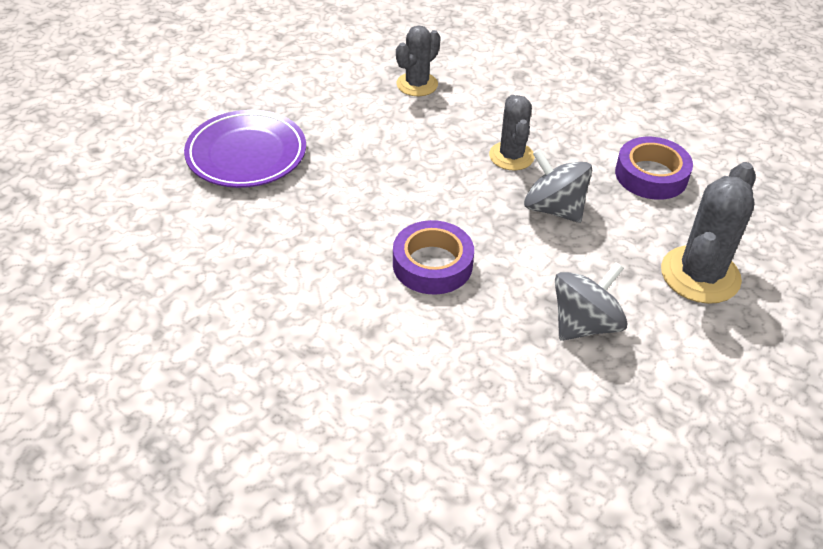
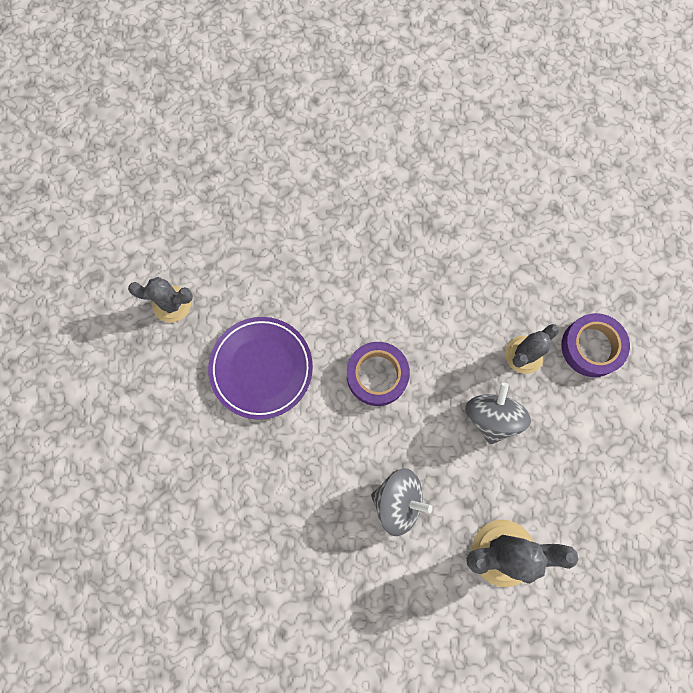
camera: 55 degrees right, 30 degrees up
purple plate [184,110,306,188] -> purple plate moved to [208,317,313,420]
grey cactus [396,25,441,96] -> grey cactus moved to [128,277,193,323]
purple tape [615,137,693,200] -> purple tape moved to [561,313,630,377]

